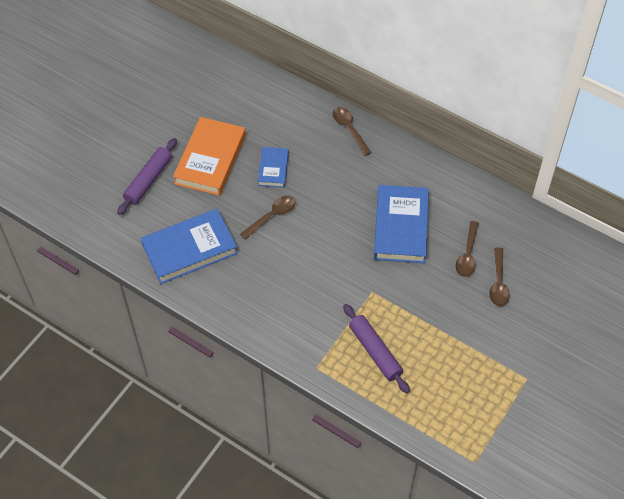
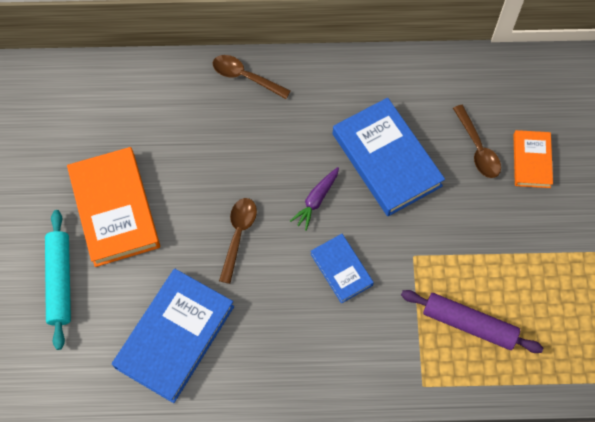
camera: 35 degrees left, 10 degrees up
purple rolling pin [117,138,177,215] -> turquoise rolling pin [45,210,71,350]
blue book [258,147,289,187] -> blue book moved to [311,234,374,303]
brown spoon [489,247,510,306] -> orange book [514,130,553,188]
none -> purple carrot [290,167,339,231]

